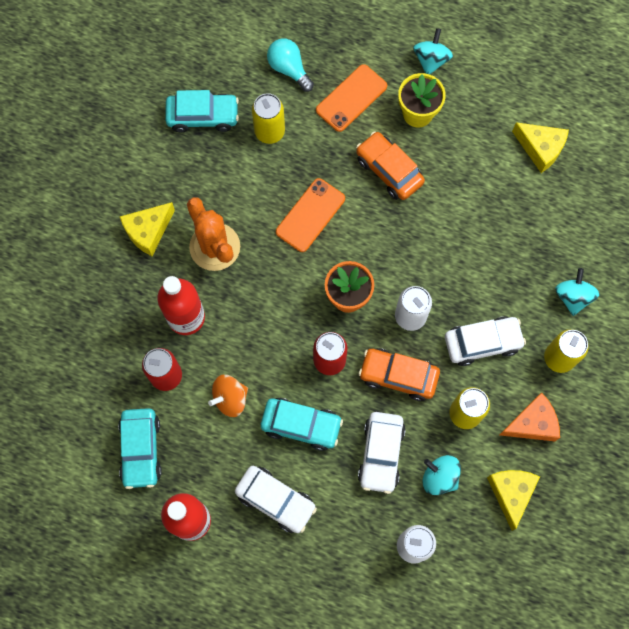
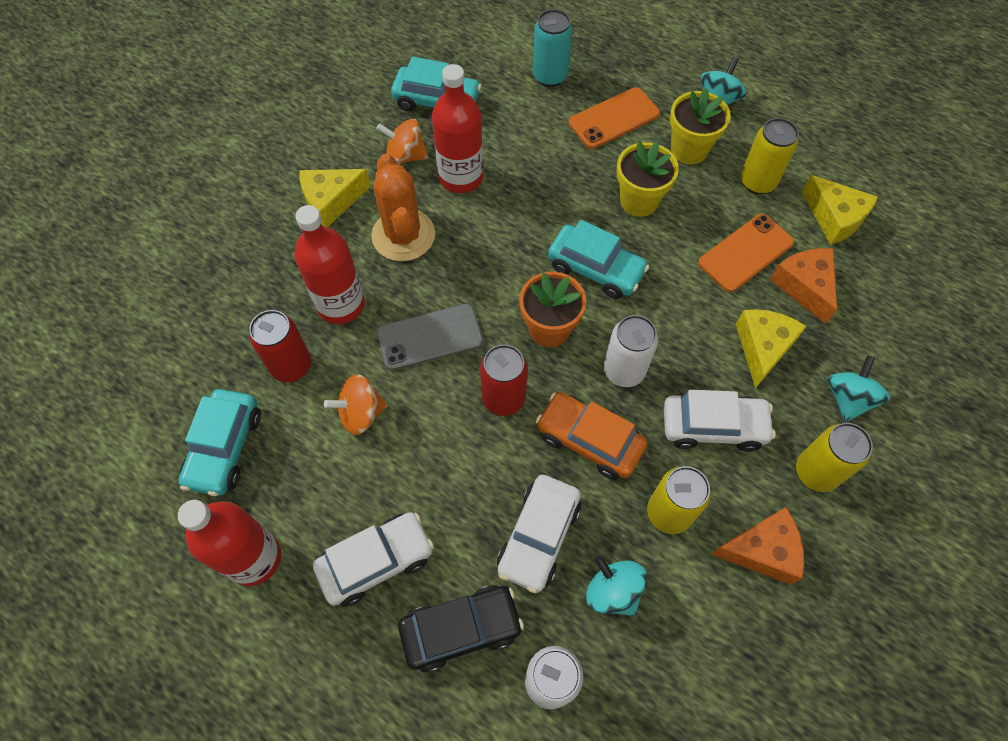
camera: 15 degrees right, 10 degrees down
white car [235,466,317,533] -> white car turned 75 degrees counterclockwise [313,512,434,607]
yellow can [252,93,285,144] -> yellow can moved to [740,118,799,194]
turquoise car [261,398,343,451] -> turquoise car moved to [548,220,649,299]
turquoise light bulb [267,39,314,92] -> turquoise can [533,9,572,87]
orange phone [276,178,345,252] -> orange phone moved to [698,214,794,292]
orange car [356,131,425,200] -> yellow flower pot [617,141,679,217]
yellow cheese [487,470,540,531] -> yellow cheese moved to [736,309,807,389]
none -> orange spinning top [376,119,428,165]
none -> grey phone [377,304,483,371]
none -> black car [398,585,524,673]
none -> red bottle [432,64,483,193]
none -> orange cheese [770,248,837,324]

